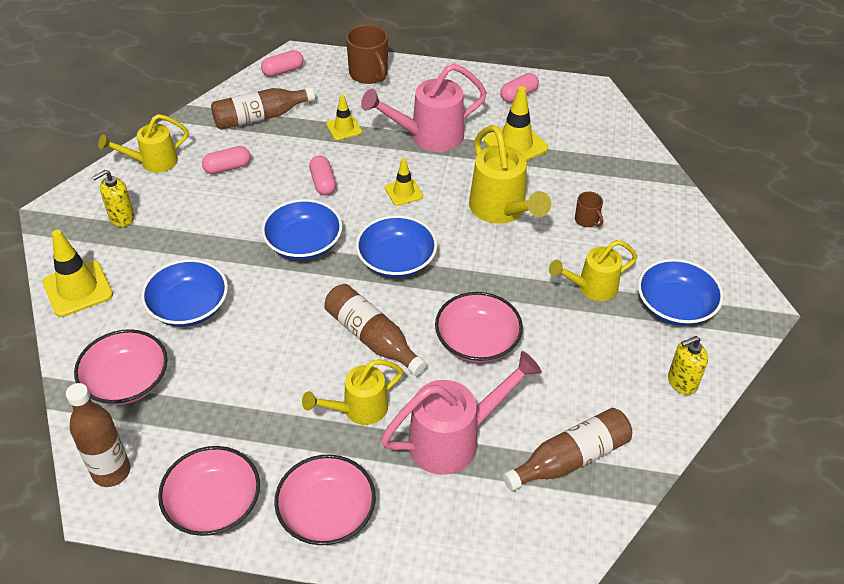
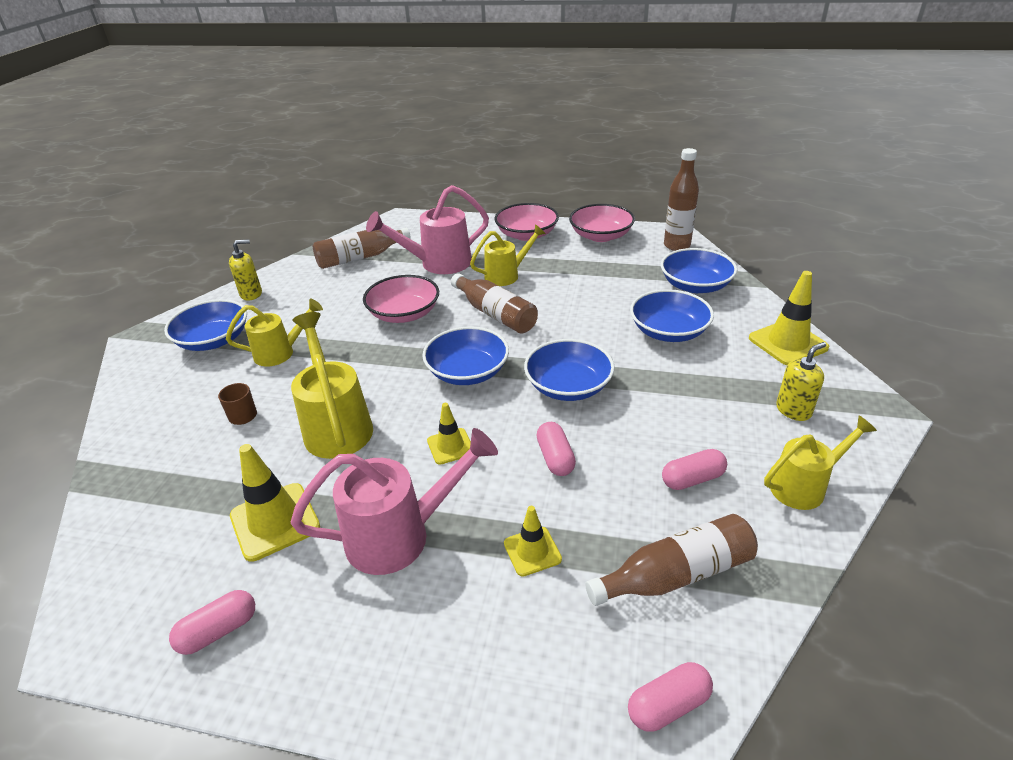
camera: 175 degrees left, 10 degrees down
pink bowl [74,329,168,405] -> blue bowl [661,248,737,293]
brown mug [346,24,388,84] -> none

